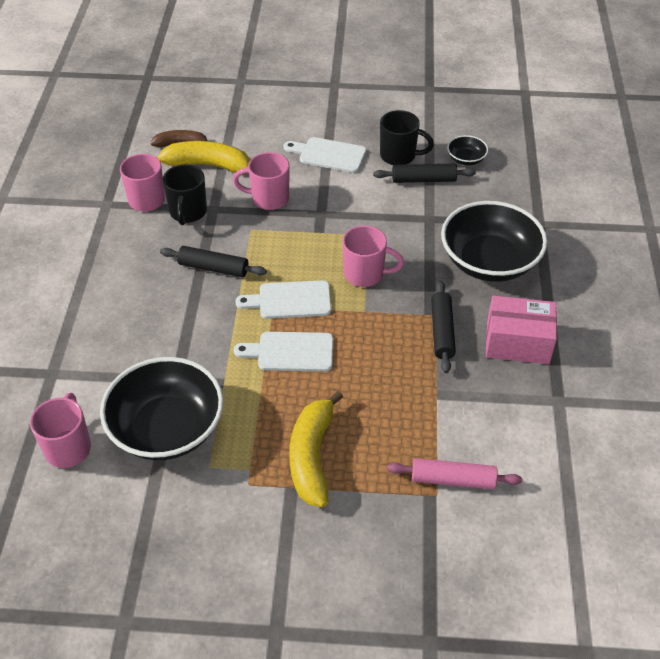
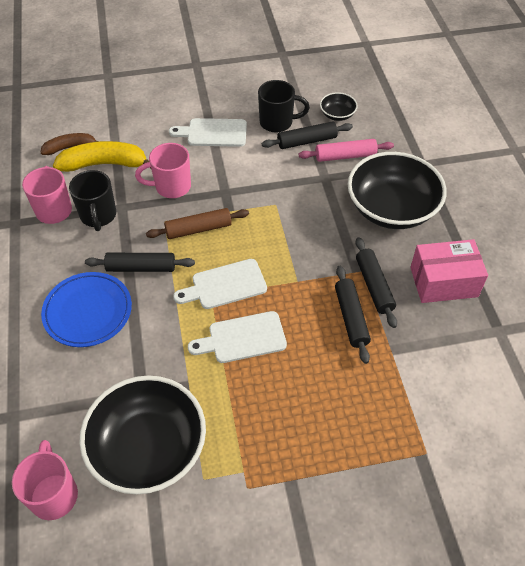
camera: 15 degrees left, 5 degrees up
yellow banana [289,391,343,507] -> none
pink mug [343,225,404,287] -> none
pink rolling pin [387,458,522,489] -> pink rolling pin moved to [299,139,394,162]
none -> blue plate [41,272,132,347]
none -> brown rolling pin [146,208,249,239]
none -> black rolling pin [335,266,371,364]

